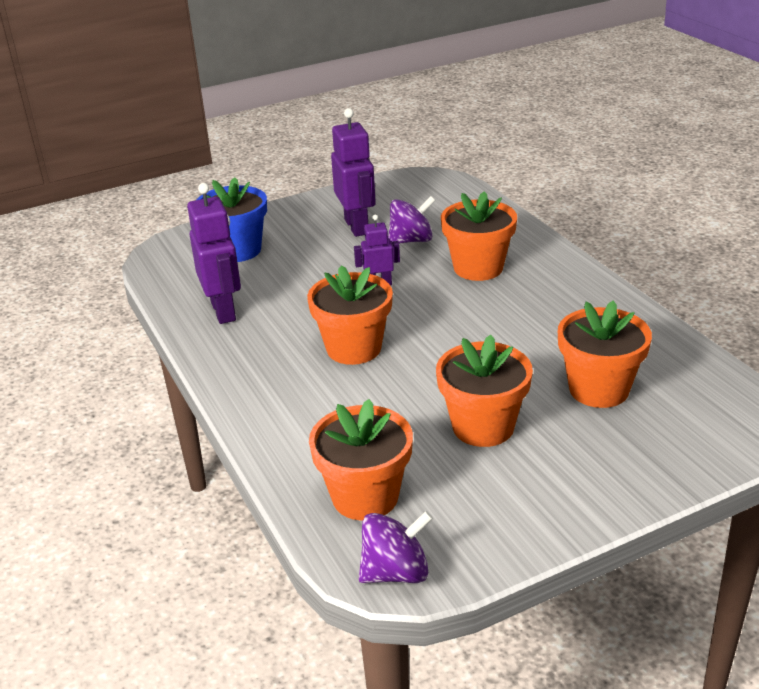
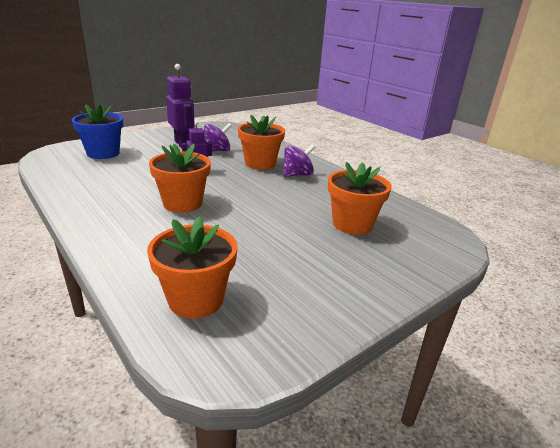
camera: 15 degrees left, 5 degrees down
purple robot [187,183,241,324] -> none
purple spinning top [359,511,433,583] -> purple spinning top moved to [283,144,315,177]
orange flower pot [436,335,533,447] -> none

